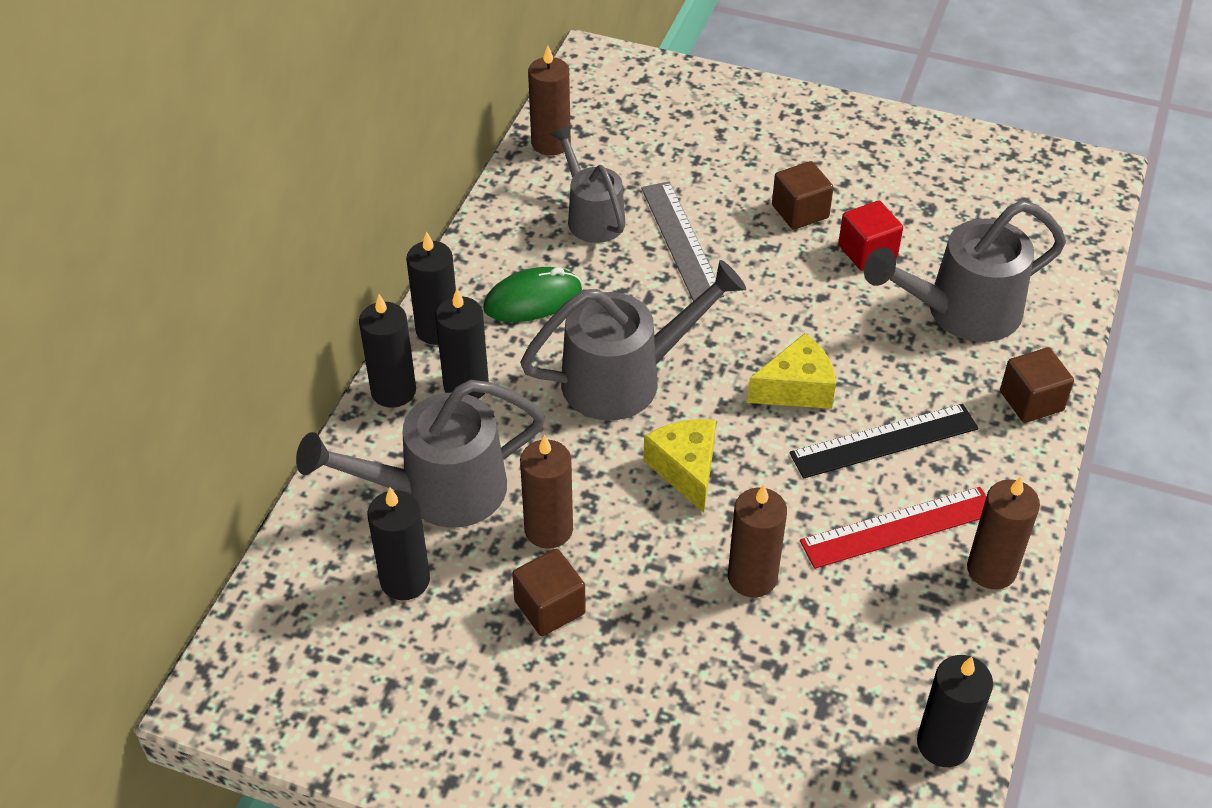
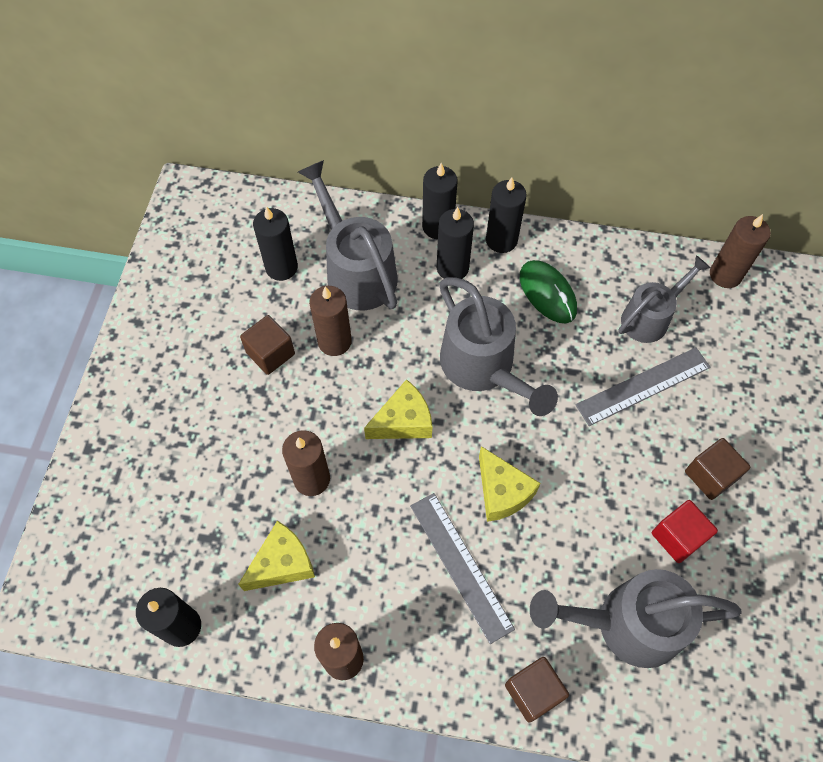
camera: 80 degrees right, 15 degrees up
black ruler [789,404,978,479] -> grey ruler [410,493,515,644]
red ruler [800,487,987,569] -> none
grey watering can [864,200,1066,342] -> grey watering can turned 60 degrees counterclockwise [530,569,742,668]
none -> yellow cheese [238,521,315,591]

